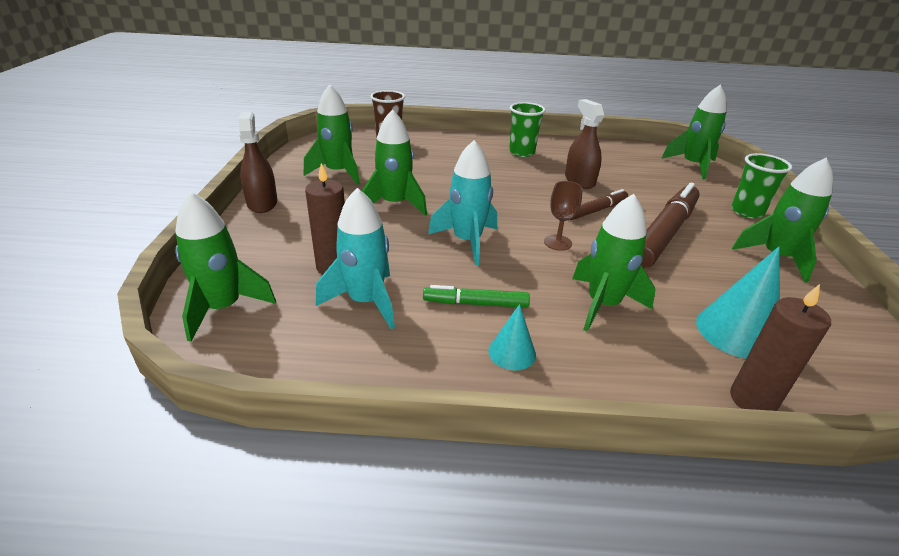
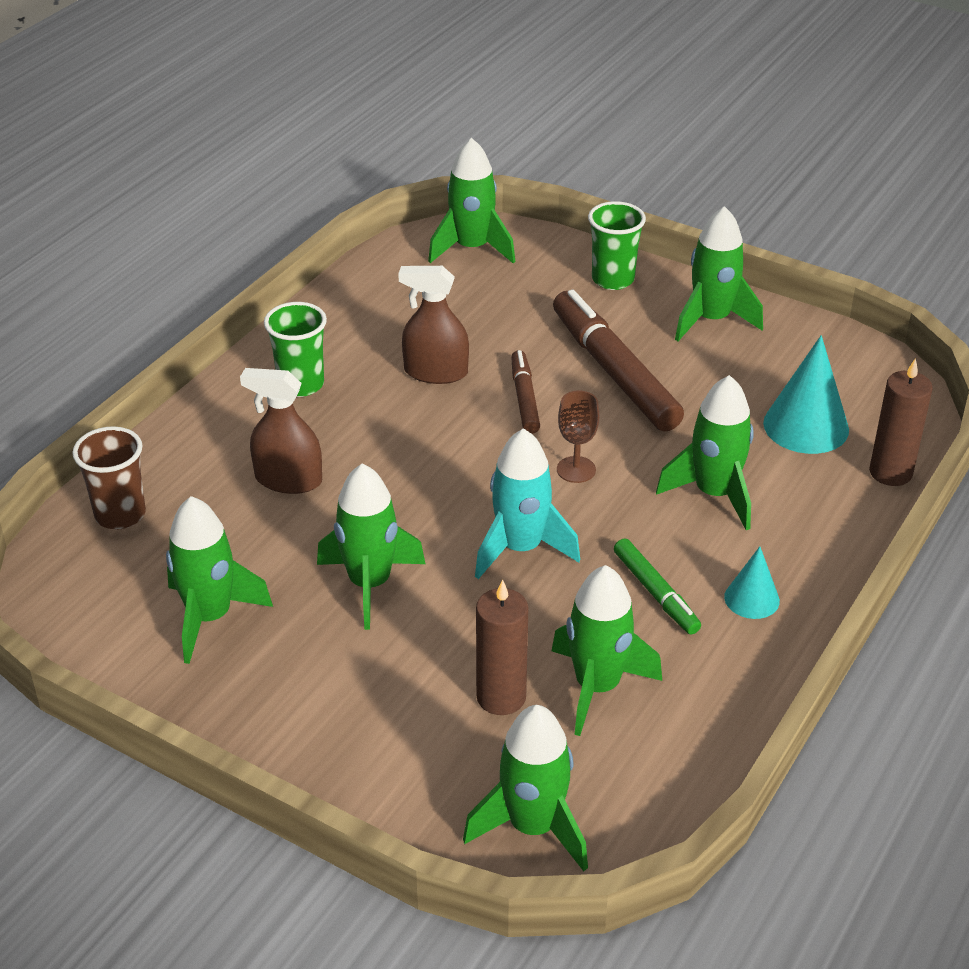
camera: 60 degrees left, 5 degrees up
brown spray bottle [239,111,277,213] -> brown spray bottle moved to [240,368,322,494]
turquoise rocket [316,188,395,329] -> green rocket [552,565,662,736]
green marker [423,285,530,308] -> green marker turned 60 degrees counterclockwise [614,538,701,635]

